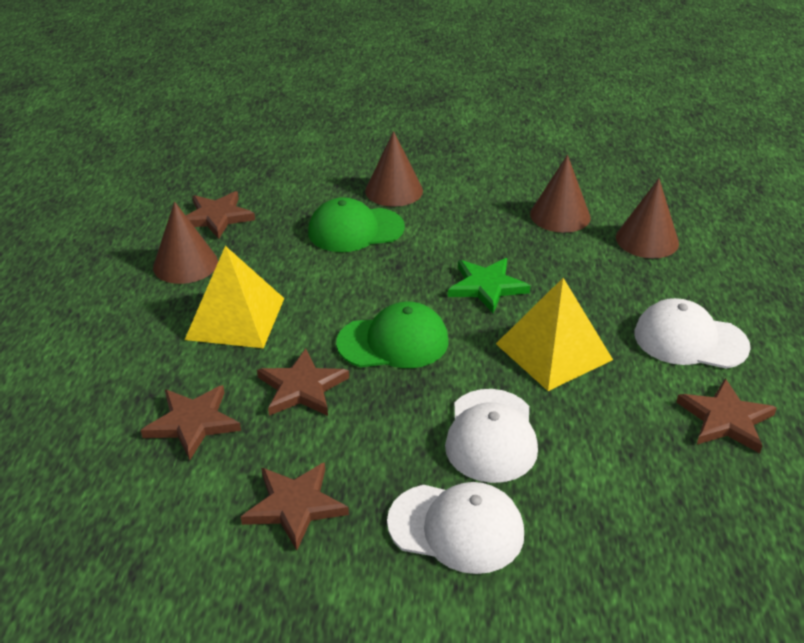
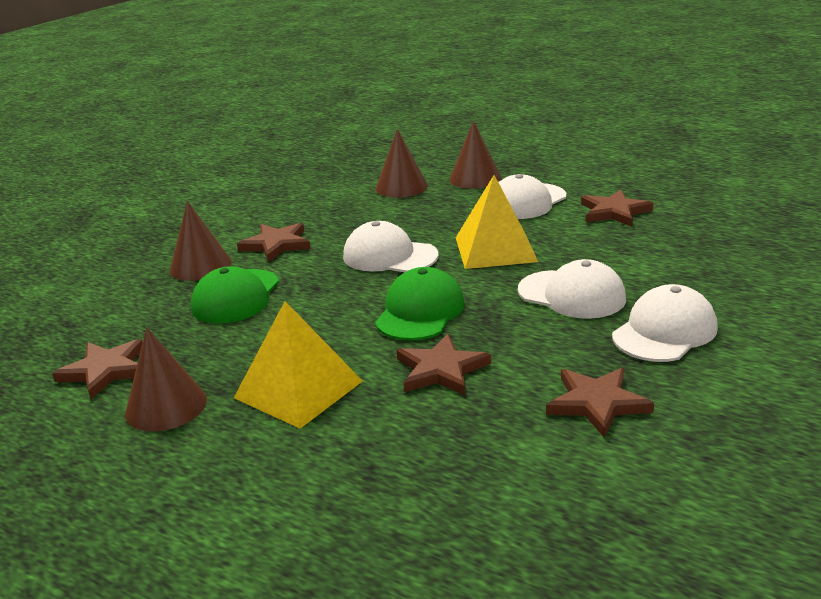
camera: 60 degrees left, 10 degrees down
brown star [141,385,241,460] -> brown star moved to [237,223,311,262]
green star [448,258,531,313] -> white cap [343,221,439,272]
brown cone [530,155,590,233] -> brown cone moved to [449,121,501,189]

